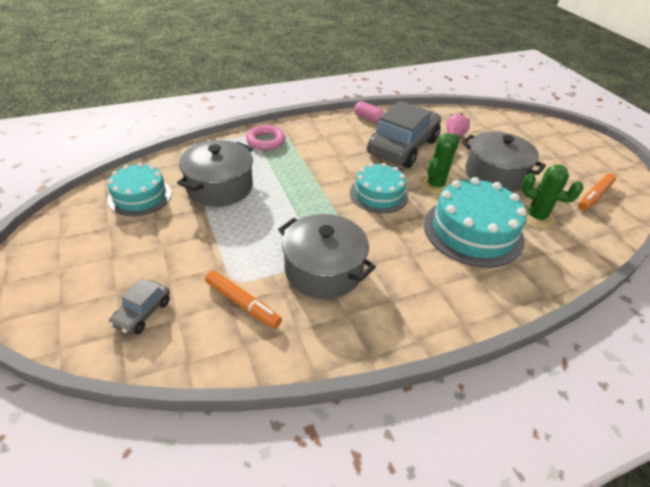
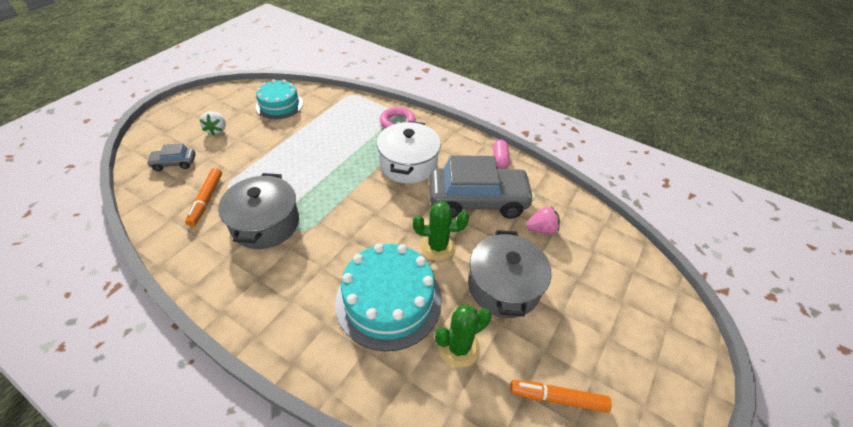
camera: 55 degrees right, 5 degrees up
grey pot [177,140,253,207] -> none
turquoise cake [350,163,408,214] -> none
green cactus [521,164,583,228] -> green cactus turned 60 degrees clockwise [435,305,492,368]
none -> white strawberry [199,111,226,135]
none -> white pot [377,121,441,184]

